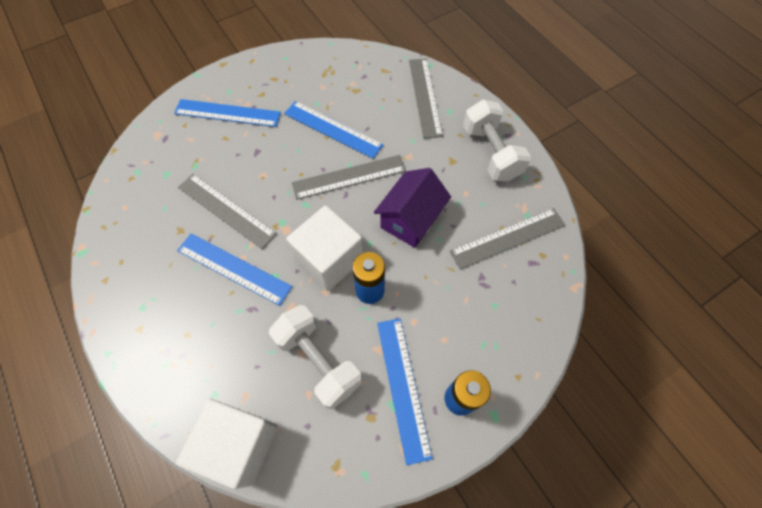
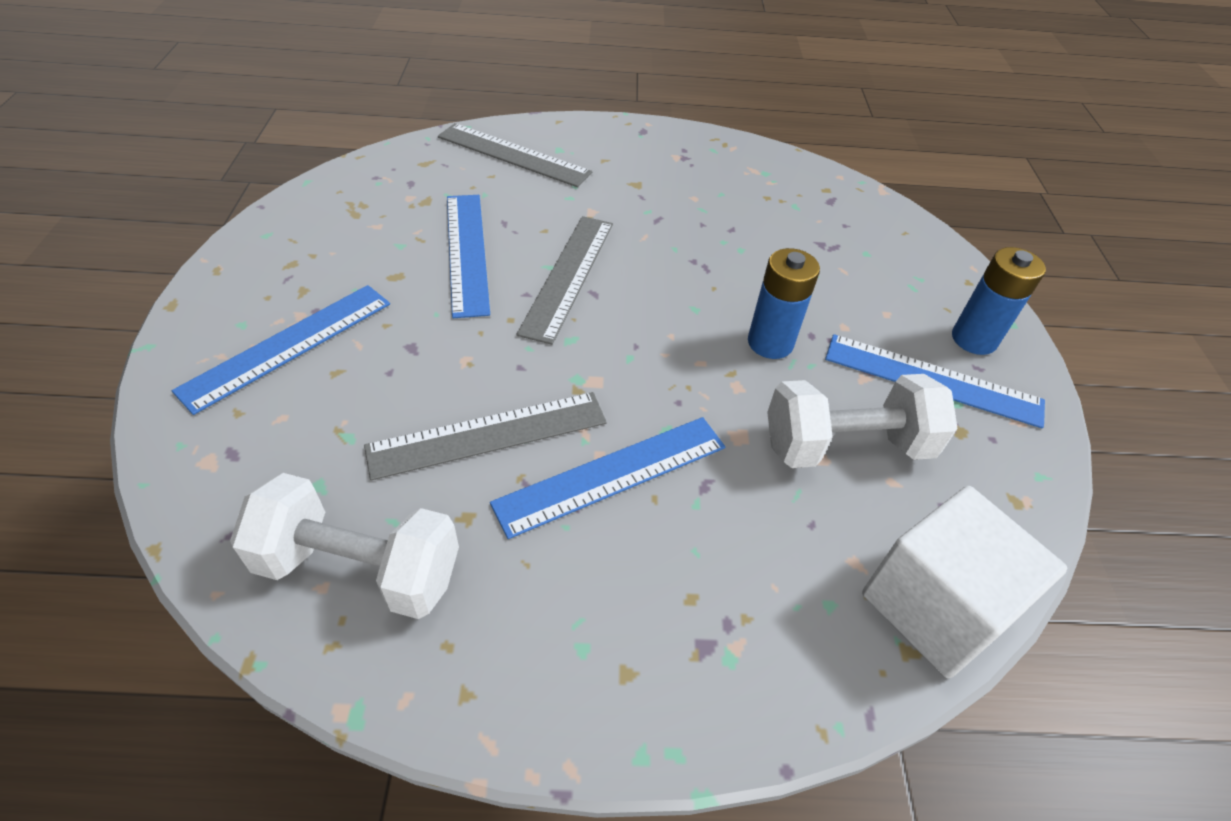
camera: 60 degrees left, 15 degrees down
blue ruler [284,101,383,159] -> blue ruler turned 75 degrees counterclockwise [447,195,490,318]
white cube [286,205,363,291] -> none
purple house [374,168,451,248] -> none
grey ruler [450,208,565,270] -> none
white dumbbell [463,99,531,181] -> white dumbbell moved to [230,473,459,619]

